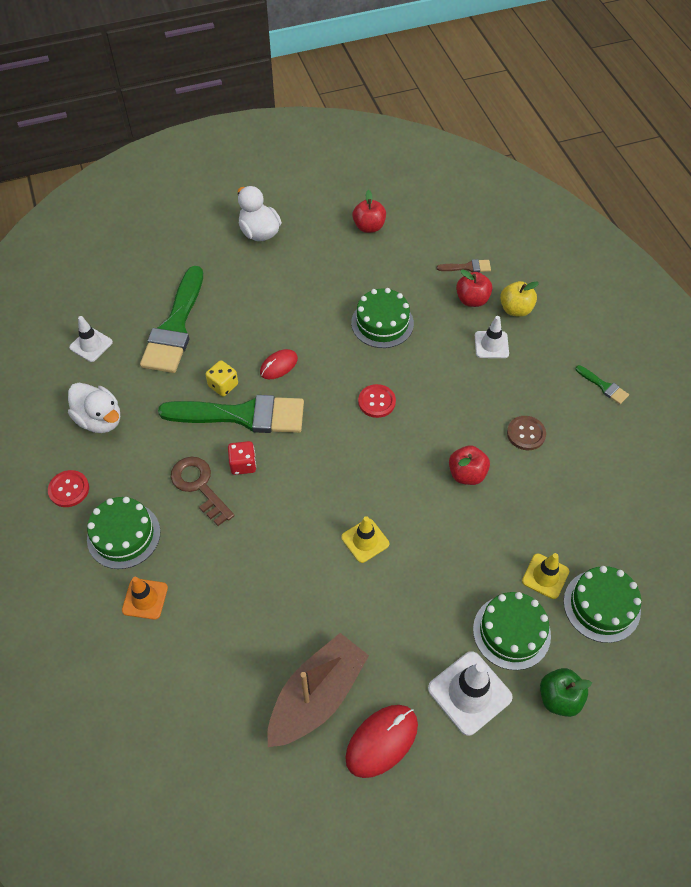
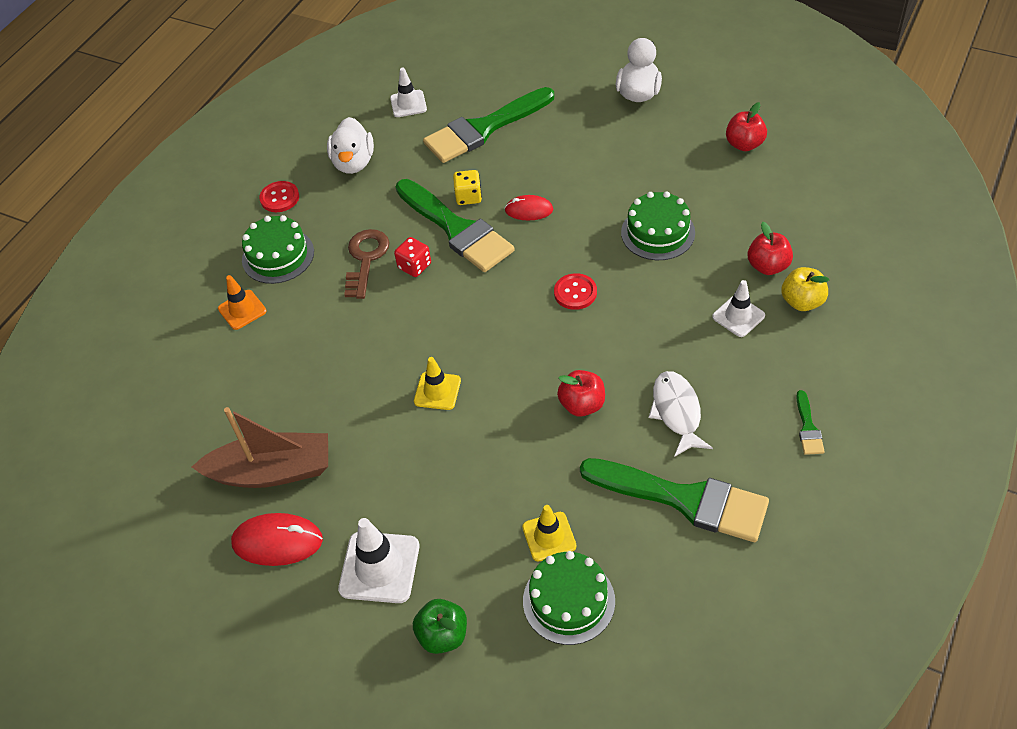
camera: 50 degrees right, 5 degrees down
brown brush [437,259,491,272] -> none
green cake [473,592,551,670] -> none
brown button [507,416,546,450] -> white fish [649,371,713,457]
none -> green brush [580,458,769,542]

